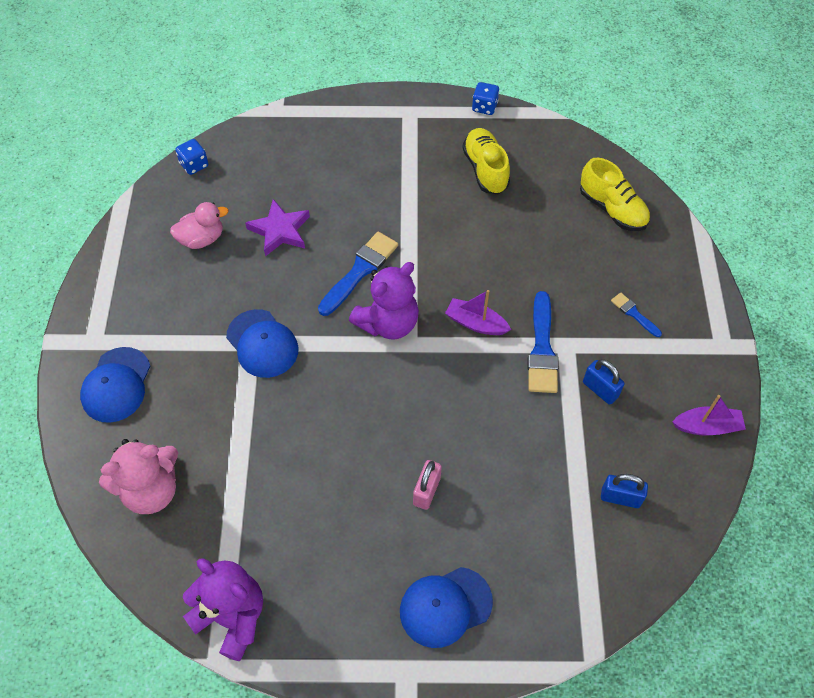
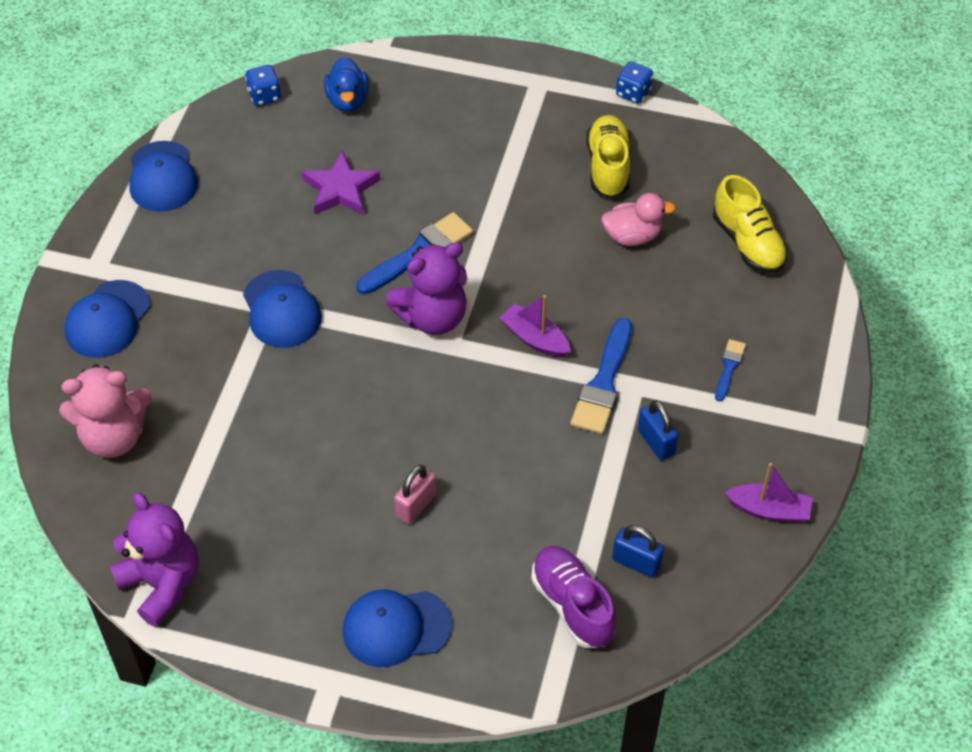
camera: 15 degrees right, 5 degrees down
pink duck [170,202,228,249] -> pink duck moved to [601,193,676,246]
blue brush [611,292,662,337] -> blue brush turned 45 degrees clockwise [715,339,746,401]
none -> blue cap [129,141,198,212]
none -> blue duck [324,57,369,112]
none -> purple shoe [531,546,616,648]

